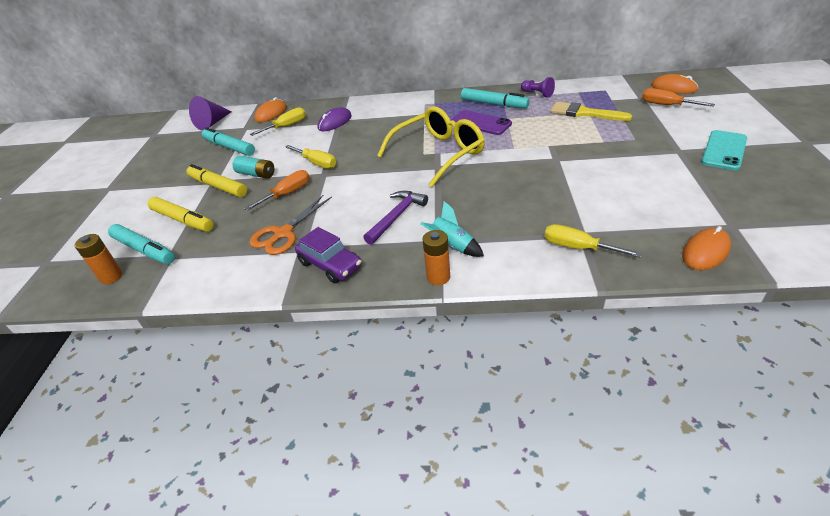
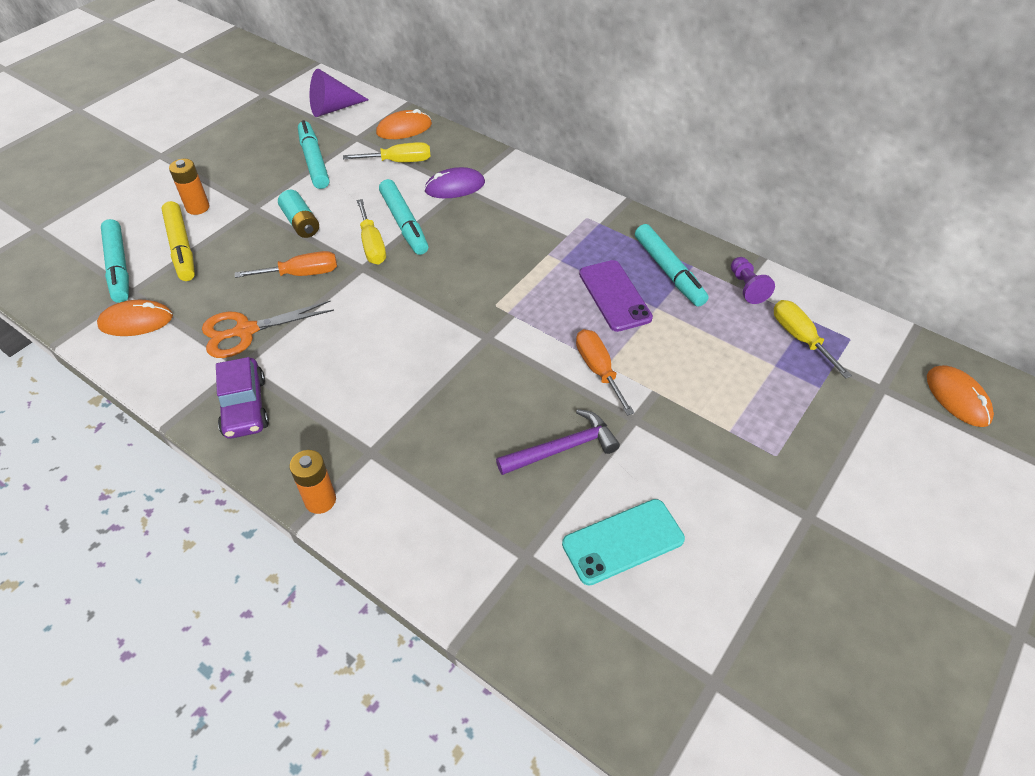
camera: 30 degrees right, 10 degrees up
orange battery [75,234,122,284] -> orange battery moved to [169,159,210,215]
yellow marker [186,164,247,197] -> none
purple hammer [363,191,428,245] -> purple hammer moved to [496,409,620,475]
yellow glasses [377,106,485,187] -> none
turquoise rocket [420,201,484,257] -> none
yellow screwdriver [545,224,642,258] -> yellow screwdriver moved to [774,300,852,378]
yellow brush [550,102,632,121] -> none
orange screwdriver [642,88,715,107] -> orange screwdriver moved to [576,329,634,416]
orange mouse [682,226,731,270] -> orange mouse moved to [97,300,173,336]
turquoise phone [701,130,747,170] -> turquoise phone moved to [562,499,685,586]
none -> turquoise marker [379,179,428,255]

